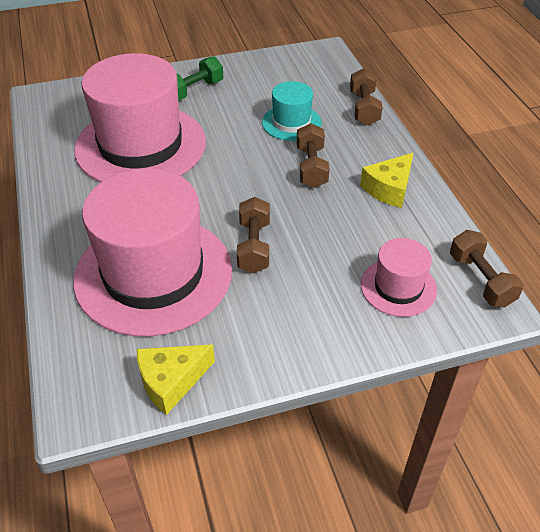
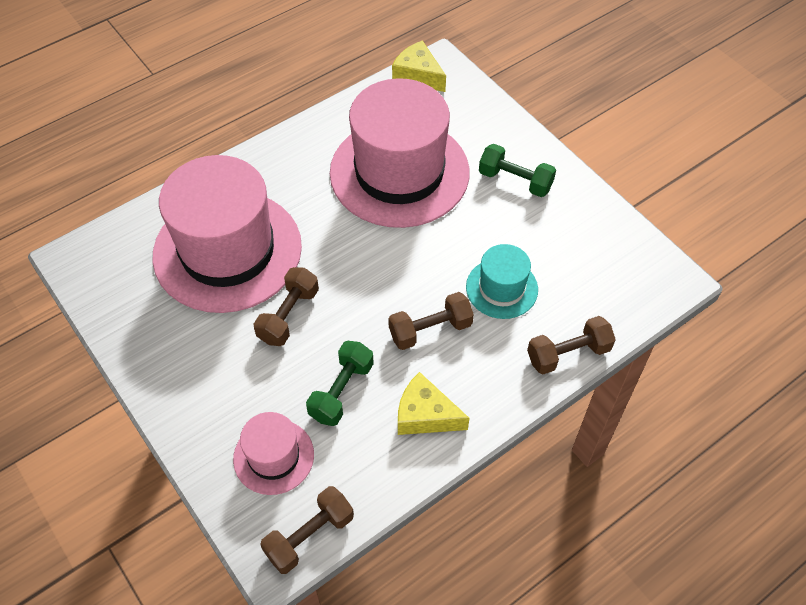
camera: 70 degrees right, 10 degrees up
yellow cheese [137,344,215,415] -> yellow cheese moved to [392,40,446,92]
brown dumbbell [237,197,270,273] -> brown dumbbell turned 45 degrees counterclockwise [254,267,319,346]
none -> green dumbbell [306,341,374,426]

